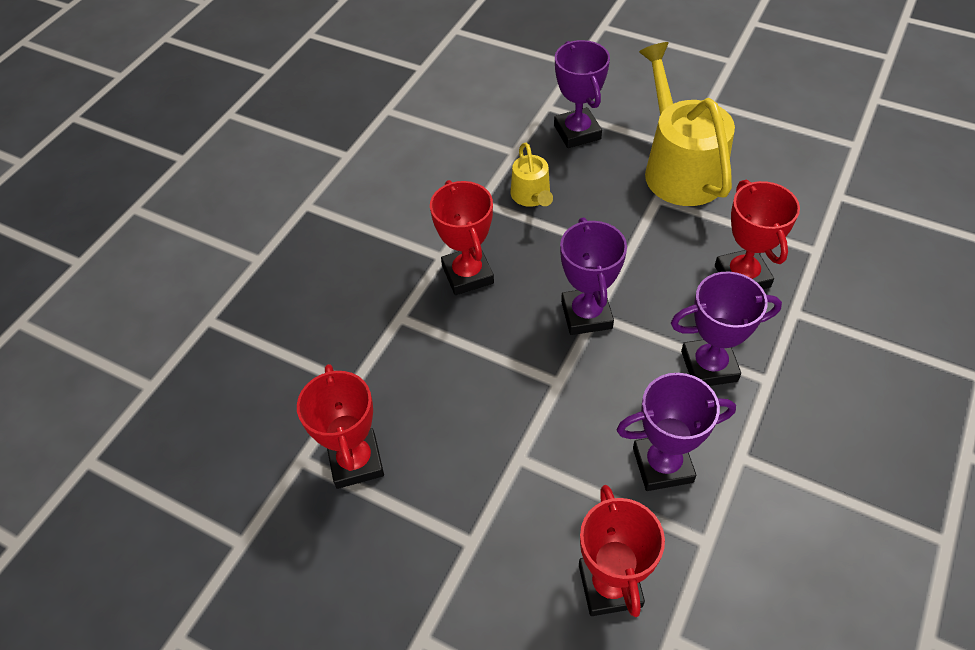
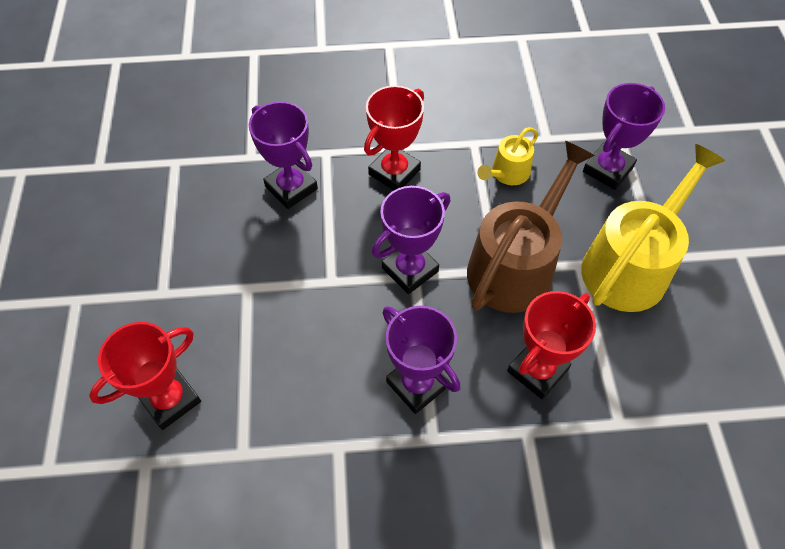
camera: 55 degrees right, 5 degrees up
red trophy [297,364,384,489] -> none
purple trophy [616,373,736,491] -> purple trophy moved to [249,101,318,209]
none -> brown watering can [467,141,595,313]

